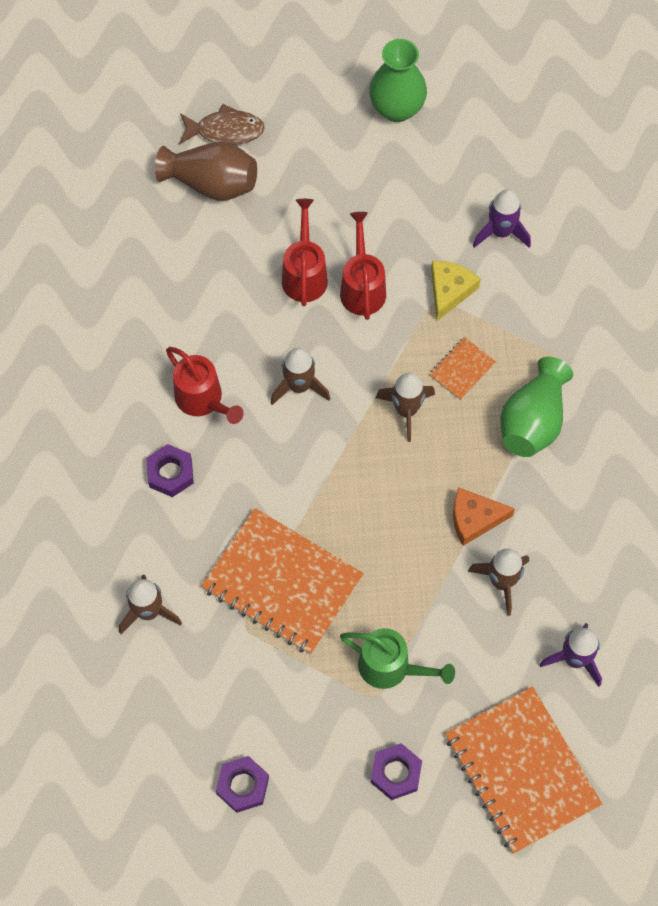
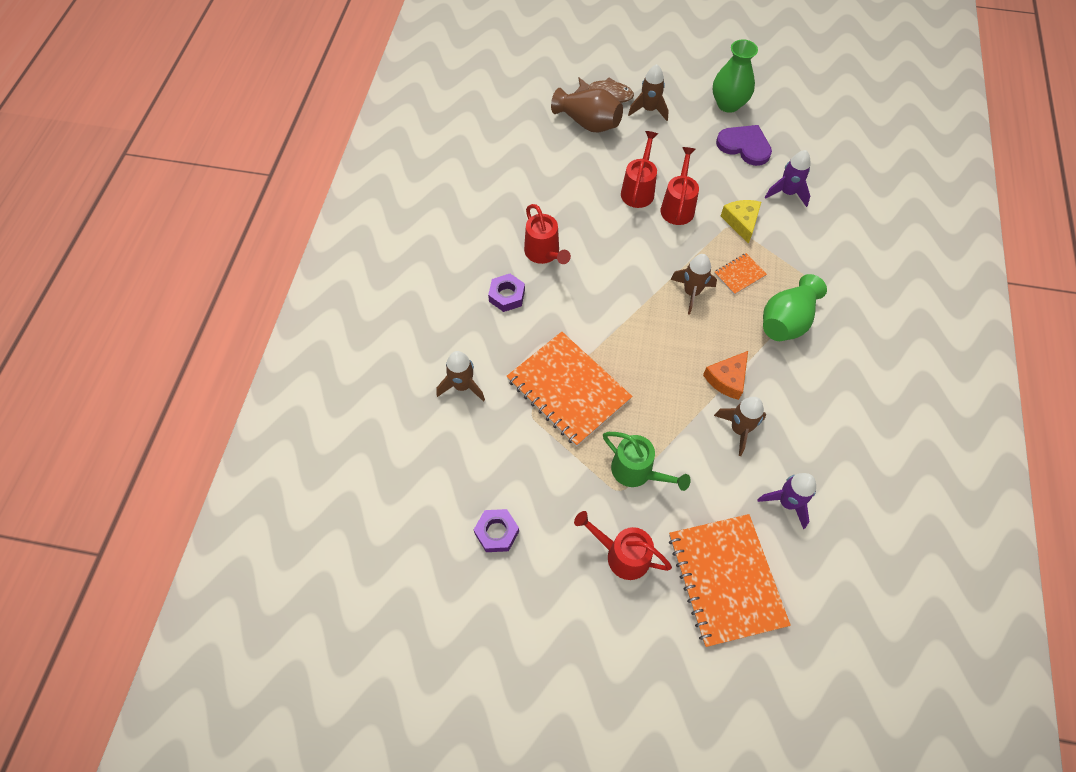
camera: 15 degrees right, 5 degrees down
brown rocket [271,348,331,405] -> brown rocket moved to [628,64,669,121]
purple nut [370,743,422,800] -> red watering can [574,511,672,580]
yellow cheese [431,261,481,321] -> yellow cheese turned 45 degrees counterclockwise [721,200,761,244]
orange cheese [453,487,515,546] -> orange cheese turned 60 degrees counterclockwise [703,351,748,400]
none -> purple heart [716,125,772,166]

